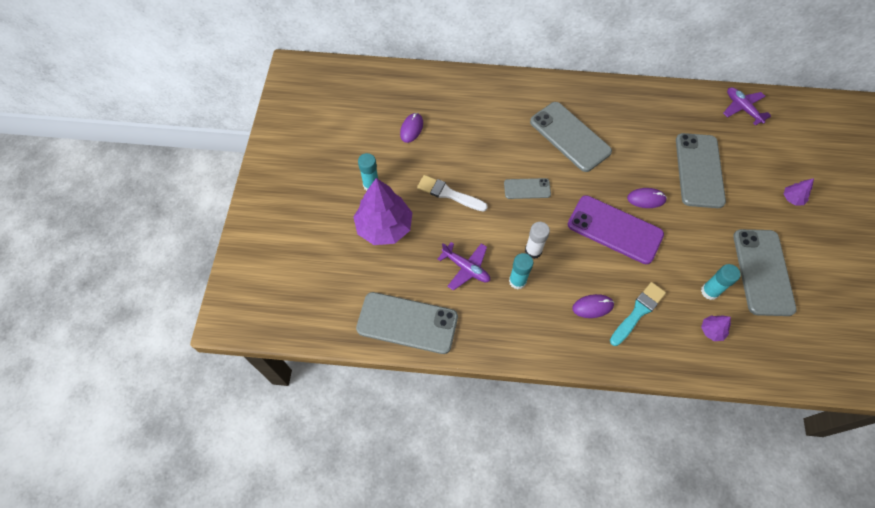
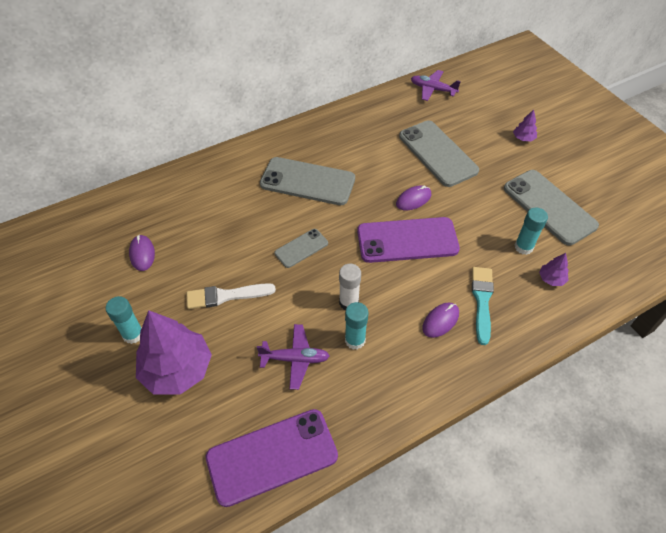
camera: 35 degrees left, 10 degrees down
grey phone [356,292,458,354] -> purple phone [206,409,338,507]

